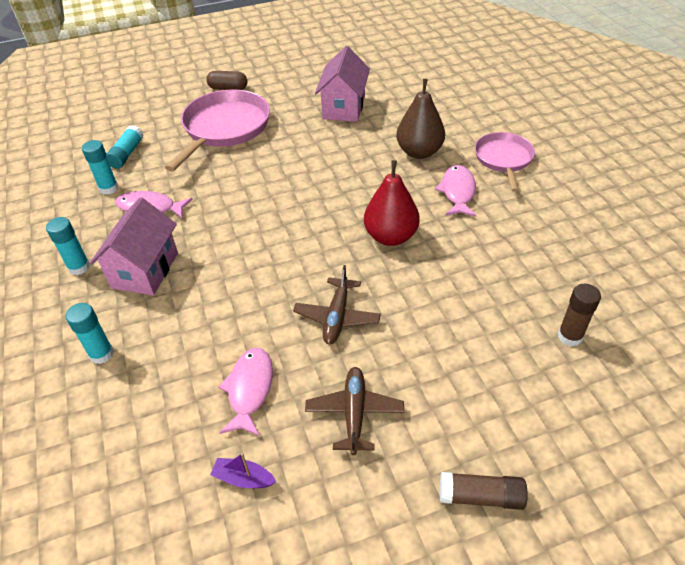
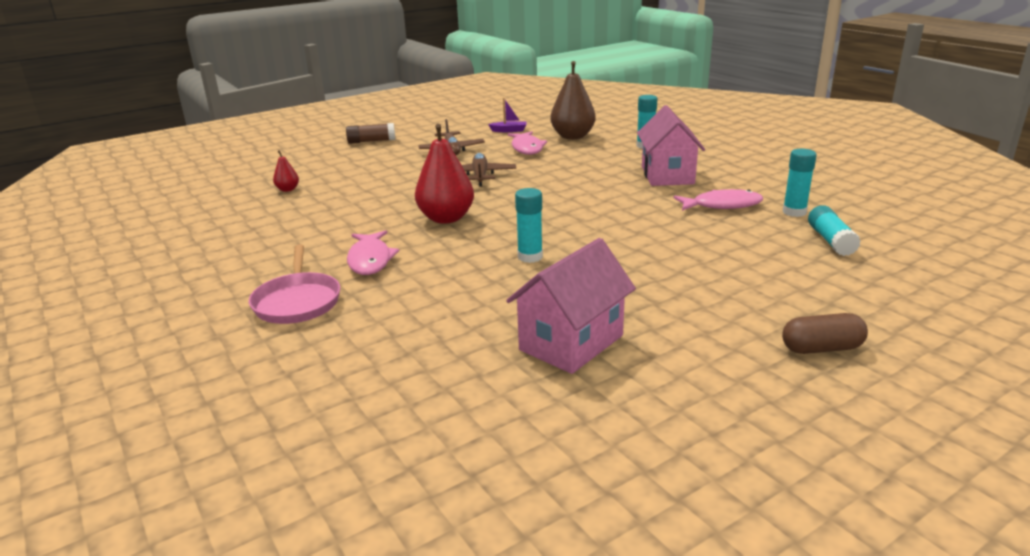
camera: 165 degrees right, 20 degrees down
turquoise glue stick [46,217,90,275] -> turquoise glue stick moved to [515,188,543,263]
pink pan [165,89,270,172] -> none
pink house [315,46,370,122] -> pink house turned 45 degrees clockwise [506,238,636,374]
brown pear [396,79,445,159] -> brown pear moved to [551,61,596,139]
brown glue stick [558,284,601,346] -> red pear [273,151,299,192]

